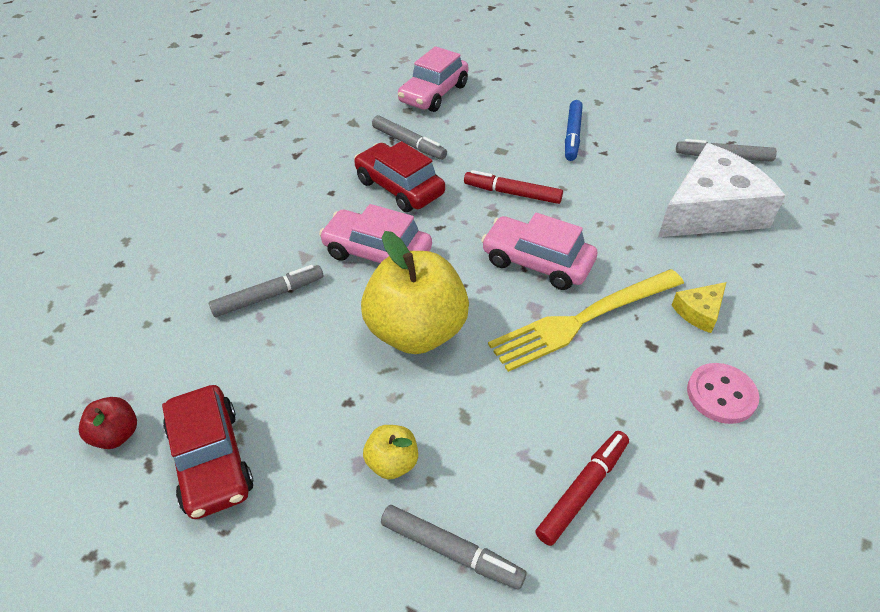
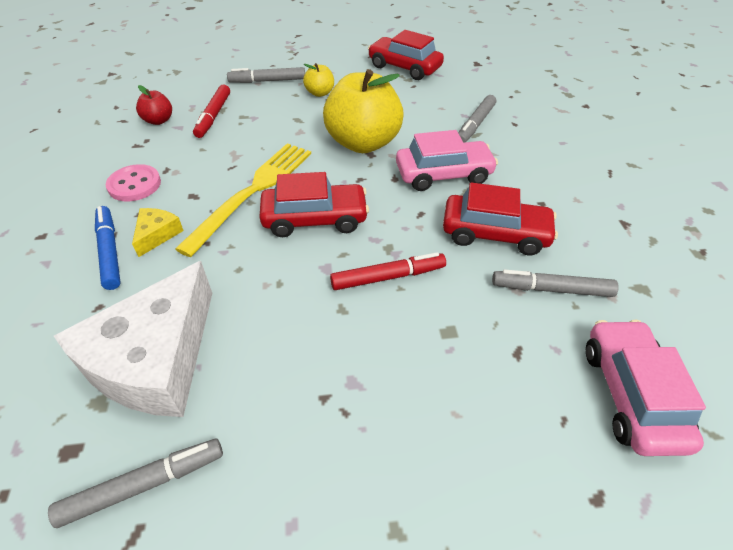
camera: 145 degrees right, 0 degrees up
red apple [79,397,137,449] -> red apple moved to [136,85,172,125]
pink car [481,213,597,290] -> red car [259,172,369,237]
blue marker [565,100,583,161] -> blue marker moved to [95,206,121,290]

